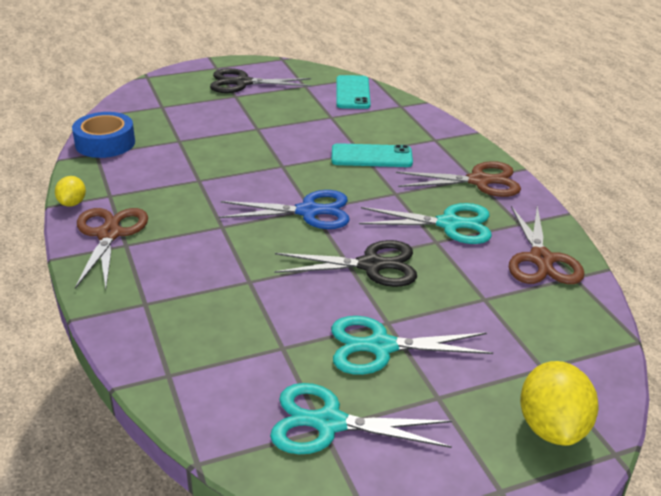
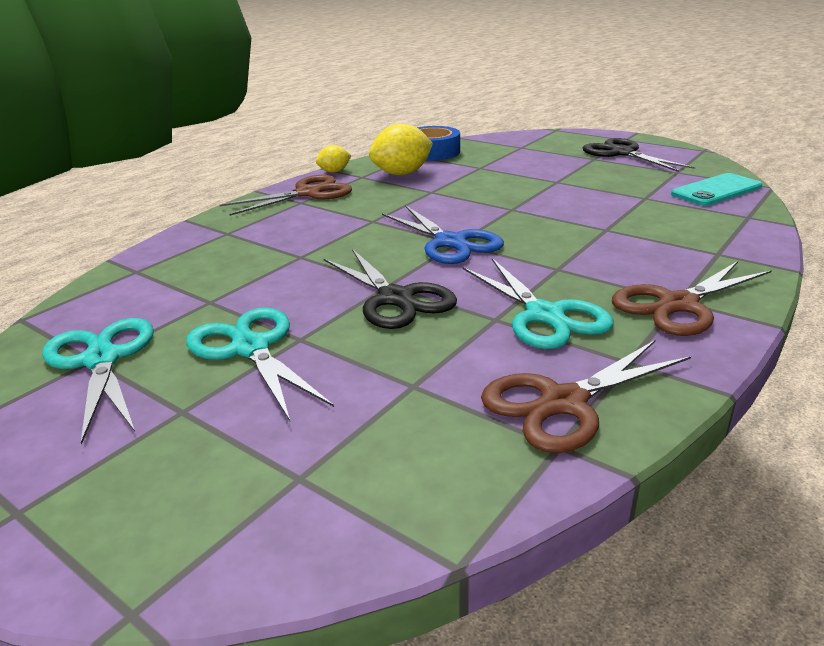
camera: 60 degrees right, 5 degrees down
turquoise phone [331,143,413,167] -> none
brown scissors [396,161,521,197] -> brown scissors turned 90 degrees clockwise [612,261,772,336]
yellow lemon [520,361,598,446] -> yellow lemon moved to [369,124,433,175]

